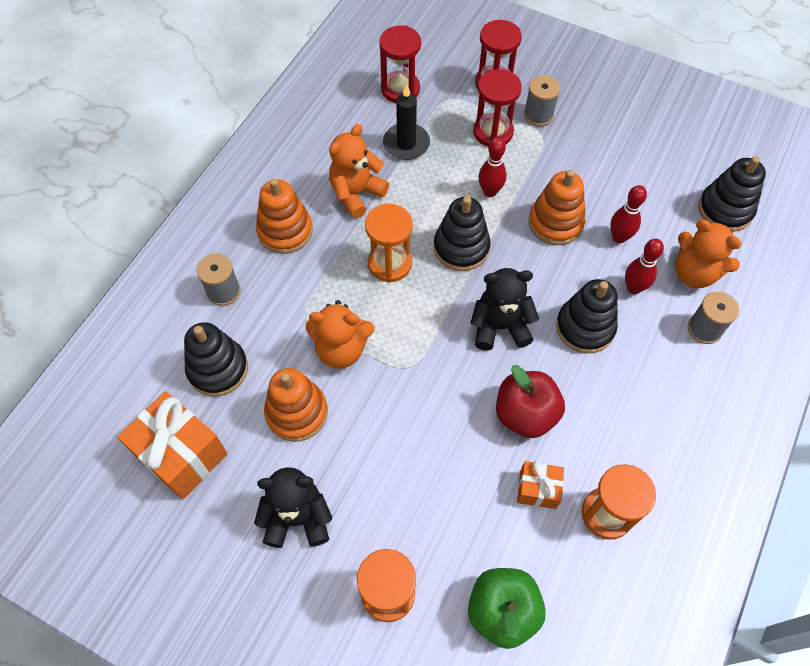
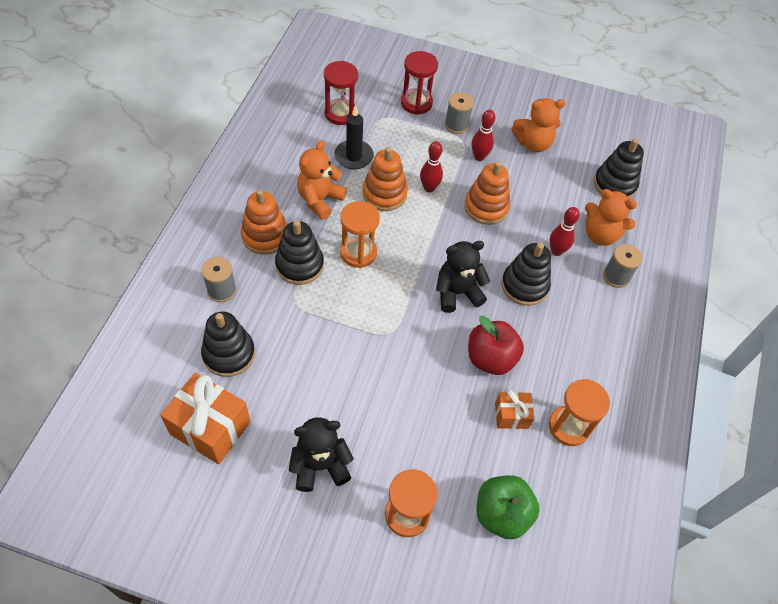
camera: 15 degrees left, 5 degrees down
orange stacking toy [264,368,328,442] -> orange stacking toy moved to [363,147,408,211]
orange teddy bear [306,300,375,369] -> orange teddy bear moved to [511,98,566,152]
black stacking toy [434,196,490,271] -> black stacking toy moved to [275,220,324,285]
red hourglass [473,69,522,147] -> none
red bowling pin [610,185,647,243] -> red bowling pin moved to [472,110,495,161]

